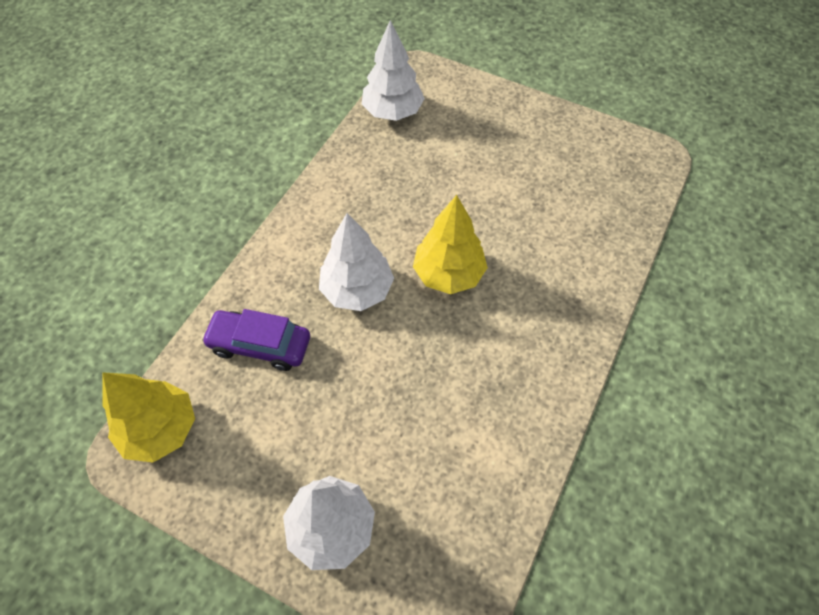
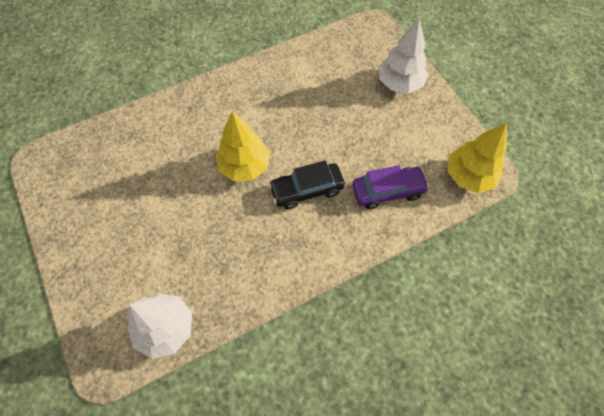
camera: 145 degrees left, 5 degrees up
purple car [201,309,310,371] -> purple car turned 60 degrees counterclockwise [352,165,429,209]
white tree [319,213,394,311] -> black car [269,160,345,209]

